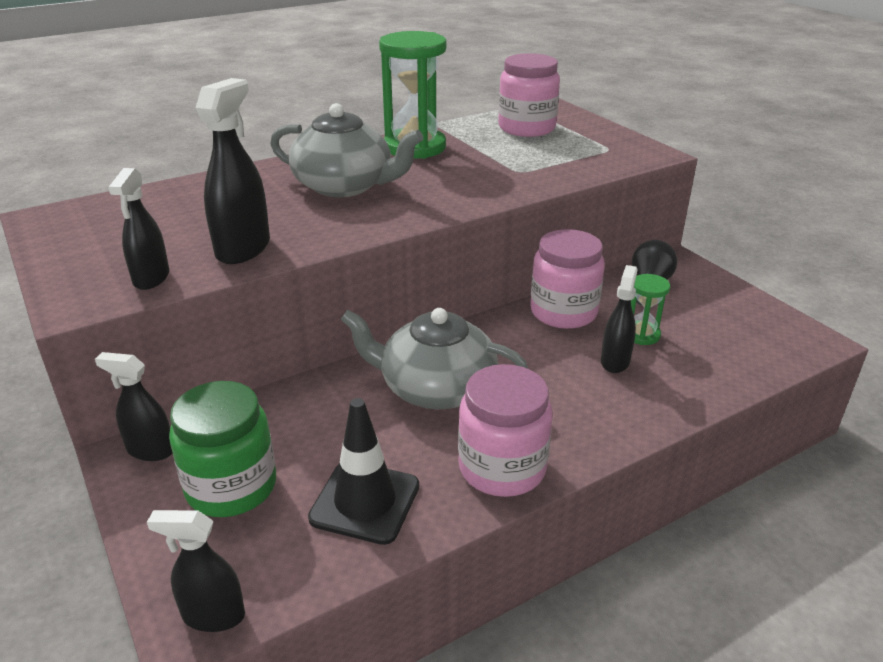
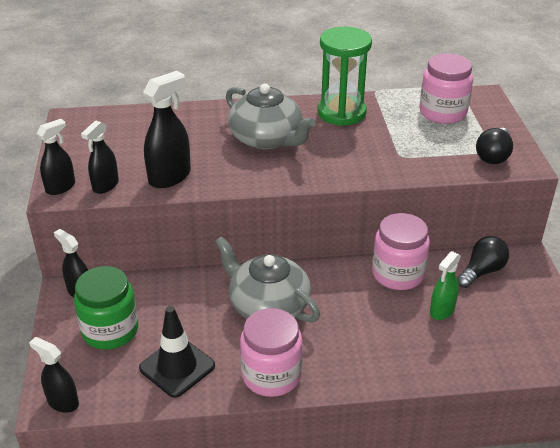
camera: 25 degrees right, 5 degrees up
black spray bottle [601,265,638,373] -> black spray bottle moved to [37,119,75,195]
green hourglass [631,274,671,345] -> green spray bottle [430,251,461,320]
none -> black light bulb [476,128,513,164]

